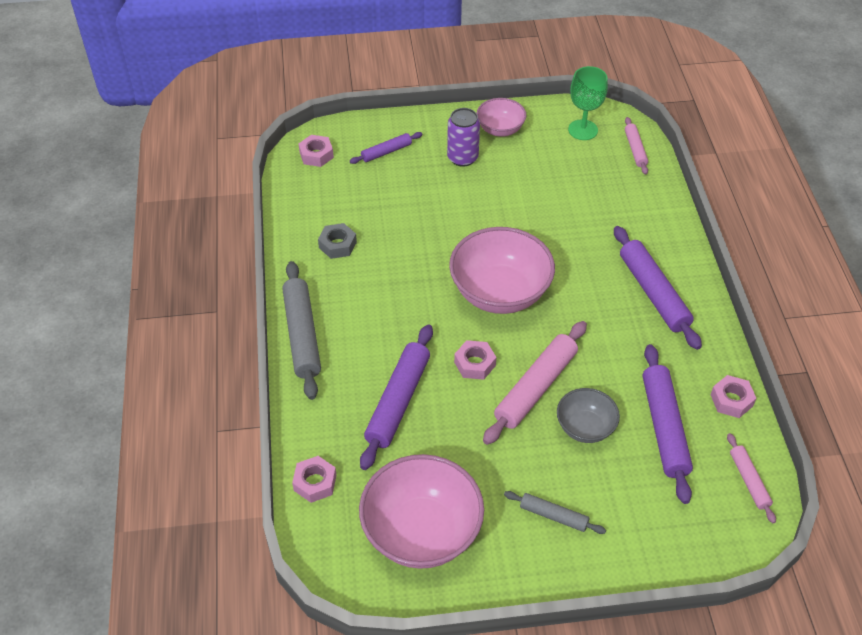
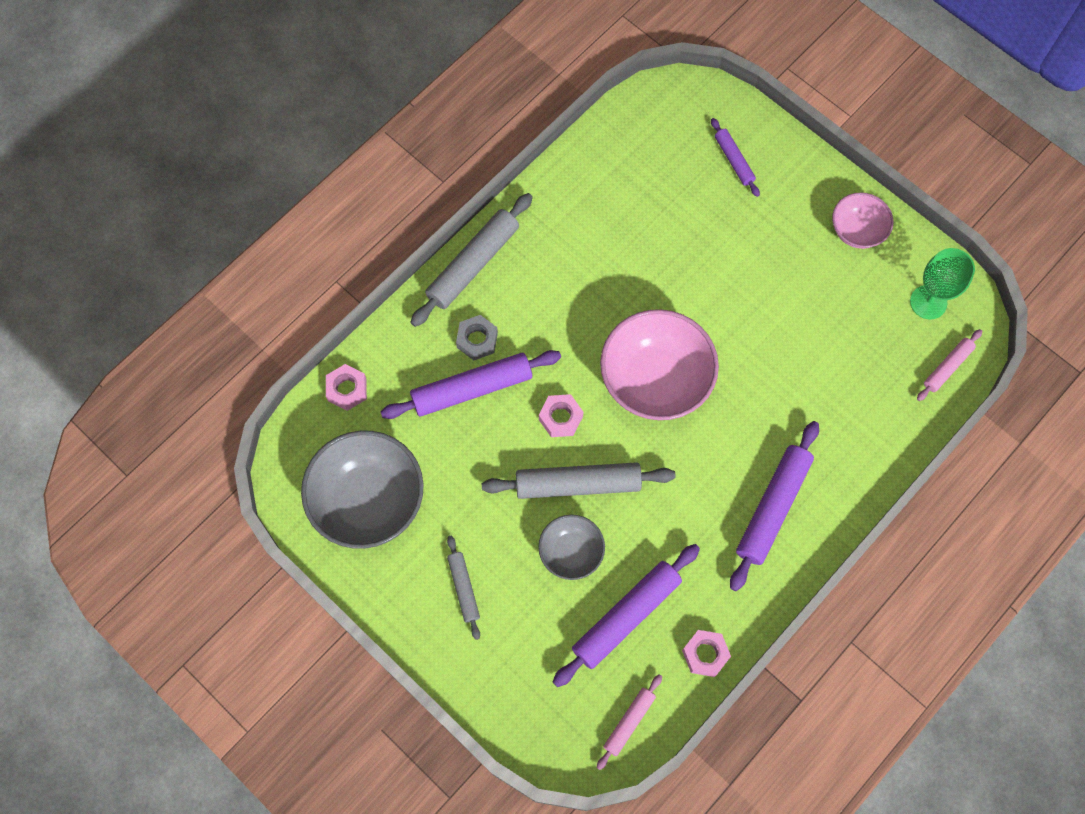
camera: 50 degrees right, 20 degrees up
pink nut [298,135,334,167] -> none
grey nut [318,223,357,259] -> grey nut moved to [456,315,498,360]
purple rolling pin [350,132,423,164] -> purple rolling pin turned 45 degrees clockwise [711,118,760,197]
pink bowl [359,454,484,569] -> grey bowl [301,430,424,549]
purple can [447,108,480,167] -> none
pink rolling pin [483,321,587,445] -> grey rolling pin [482,462,675,499]

